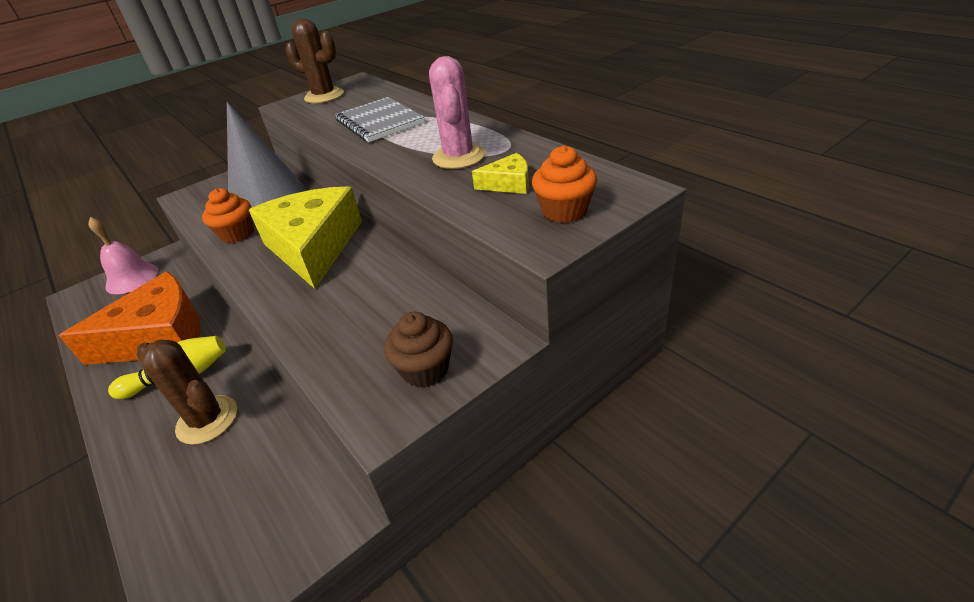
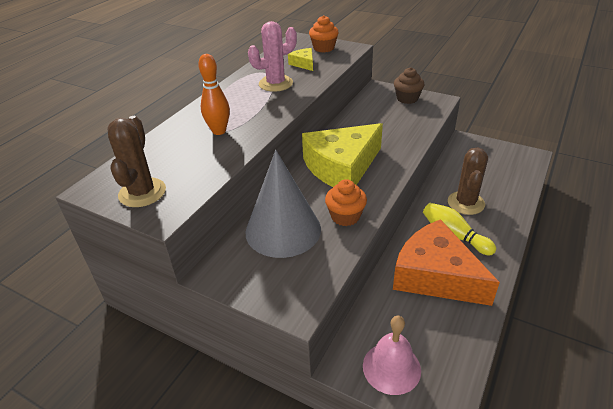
camera: 115 degrees left, 0 degrees up
grey notebook [335,97,424,142] -> orange bowling pin [198,54,230,135]

